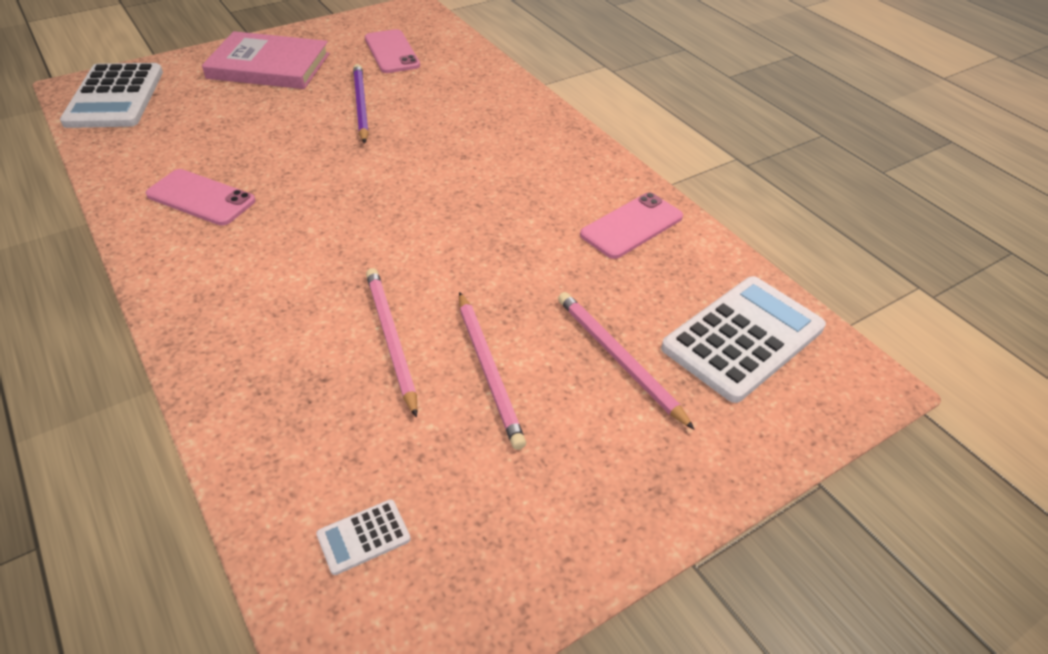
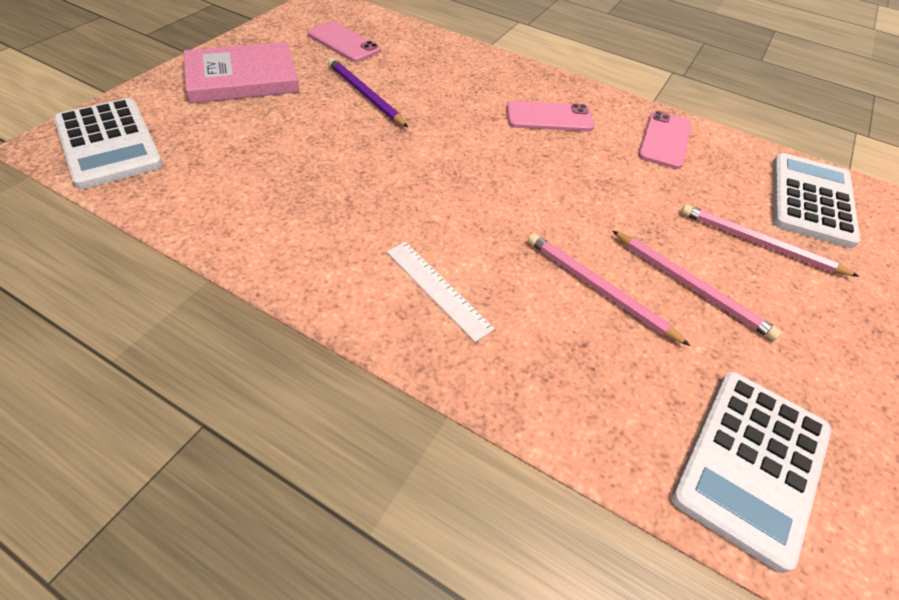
camera: 30 degrees left, 5 degrees up
pink phone [146,169,256,226] -> pink phone moved to [506,101,594,131]
white calculator [316,500,411,575] -> white calculator [671,372,831,573], size x2.33
none -> white ruler [386,242,495,342]

